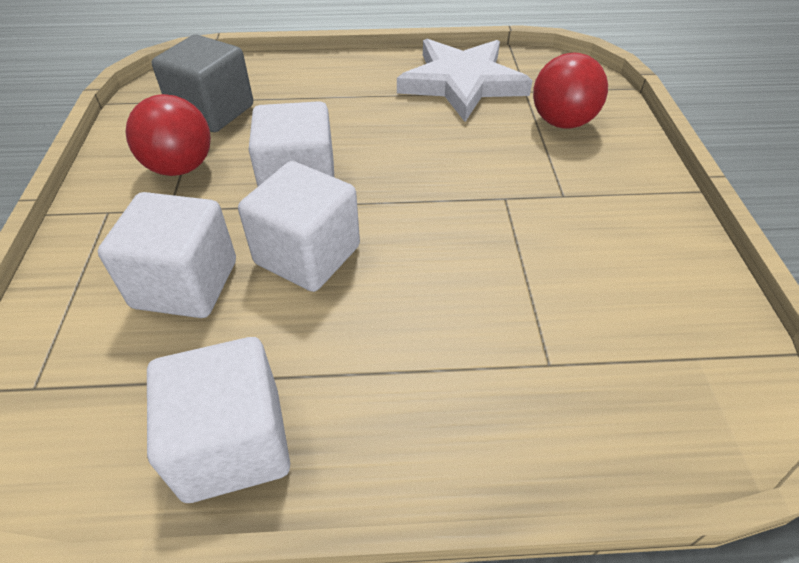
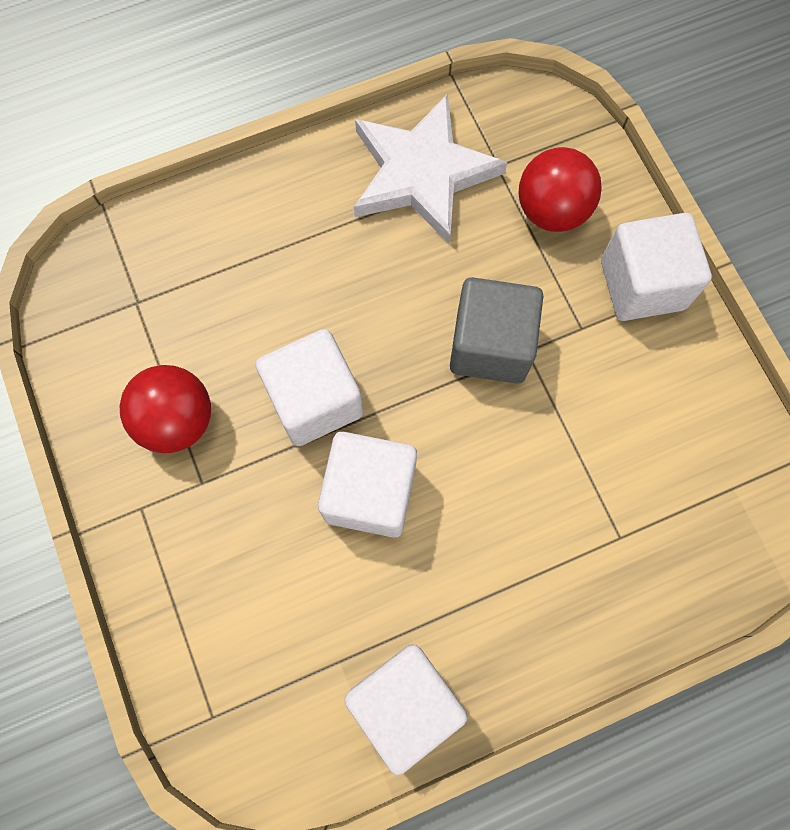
camera: 20 degrees left, 25 degrees up
white cube [98,192,236,318] -> white cube moved to [601,213,712,321]
grey cube [152,35,253,132] -> grey cube moved to [450,277,543,384]

